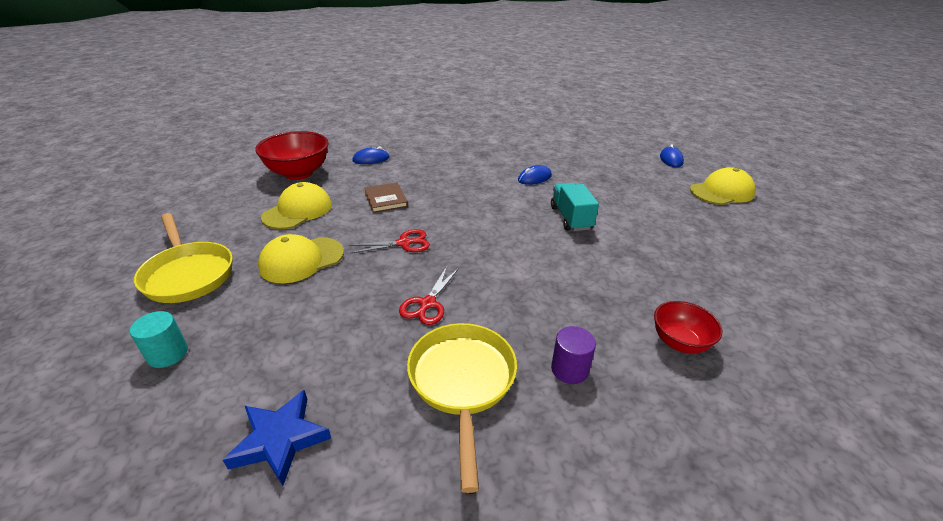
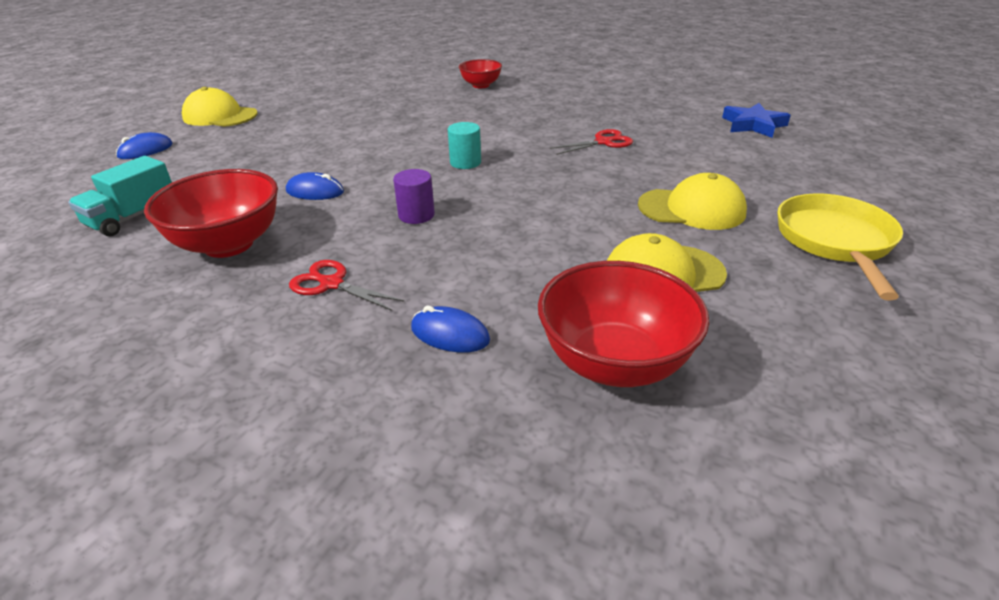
camera: 135 degrees left, 0 degrees up
turquoise cylinder [129,311,188,368] -> turquoise cylinder moved to [448,122,481,169]
red scissors [350,229,430,254] -> red scissors moved to [289,260,405,311]
brown book [364,183,408,213] -> none
yellow pan [407,323,517,493] -> none
turquoise truck [551,183,599,231] -> turquoise truck moved to [68,156,172,236]
purple cylinder [551,326,596,384] -> purple cylinder moved to [393,169,435,224]
none -> red bowl [144,169,278,258]

